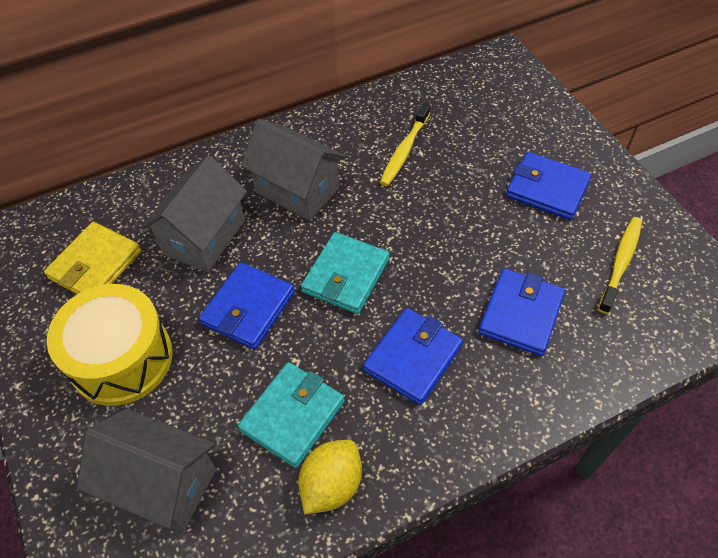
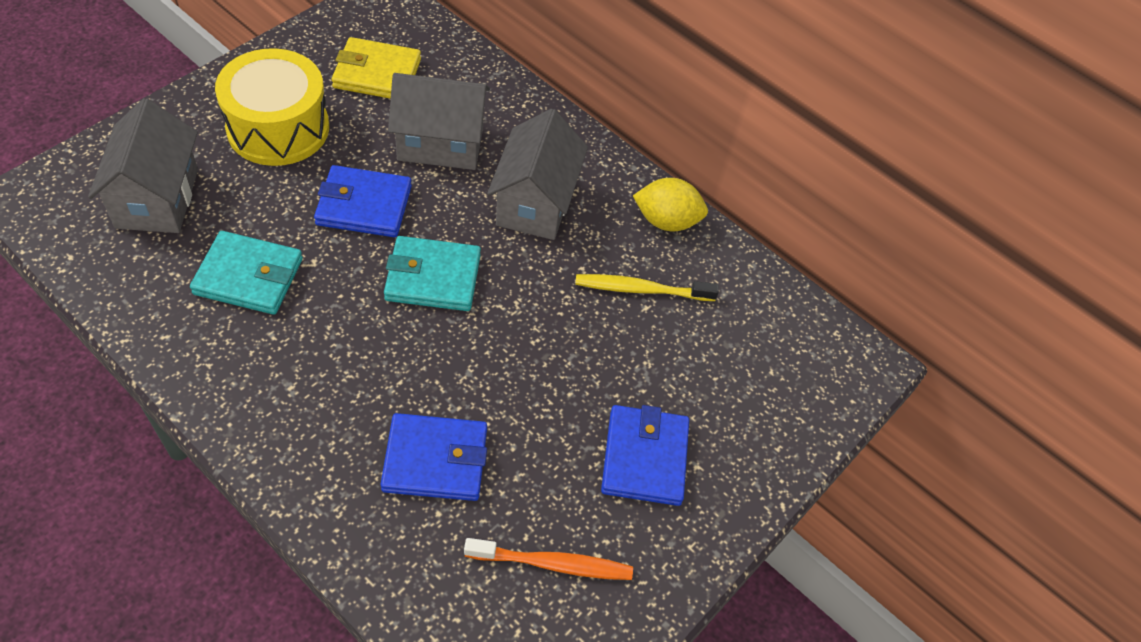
camera: 60 degrees right, 0 degrees up
yellow lemon [299,440,362,514] -> yellow lemon moved to [633,178,708,231]
blue wallet [363,308,463,405] -> none
yellow toothbrush [598,217,642,314] -> orange toothbrush [464,538,633,580]

